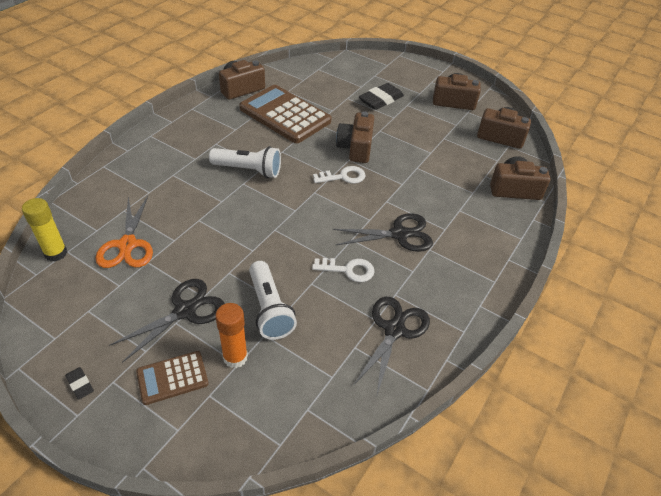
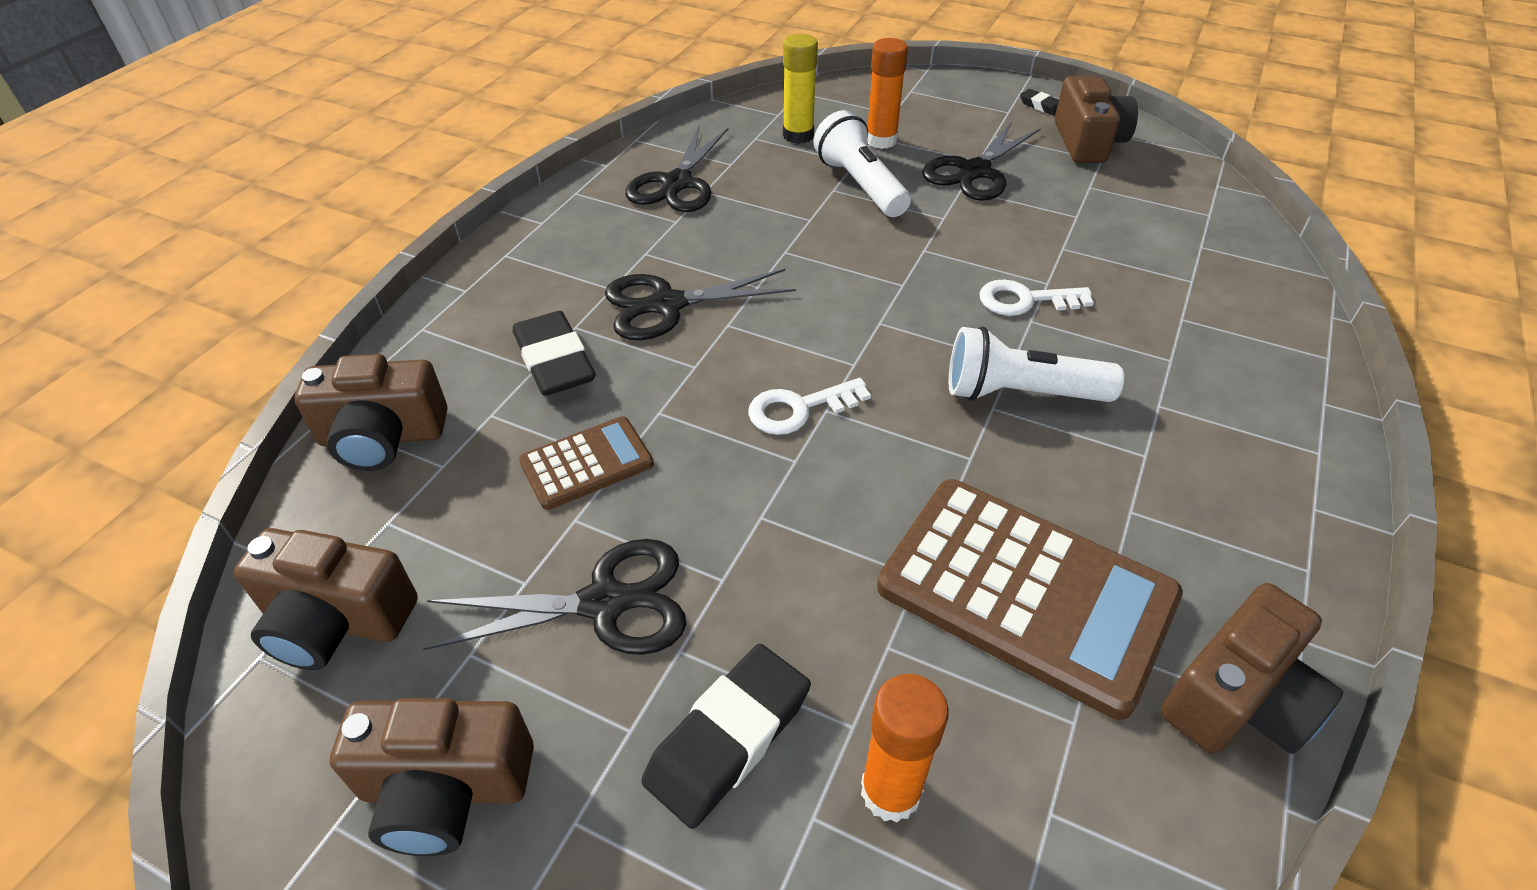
camera: 175 degrees right, 0 degrees up
yellow glue stick [22,198,67,262] -> yellow glue stick moved to [783,33,818,144]
orange scissors [95,196,153,268] -> none
brown calculator [136,351,209,405] -> brown calculator moved to [519,416,654,510]
white key [312,258,375,282] -> white key moved to [979,279,1094,316]
brown camera [336,111,374,163] -> brown camera moved to [1055,76,1138,163]
none -> black scissors [423,539,686,655]
none -> black eraser [513,311,596,396]
none -> orange glue stick [861,674,949,822]

